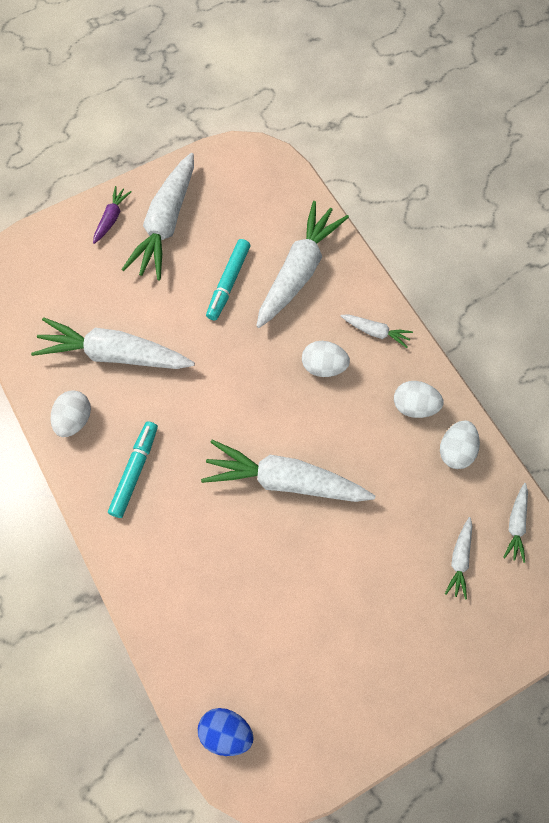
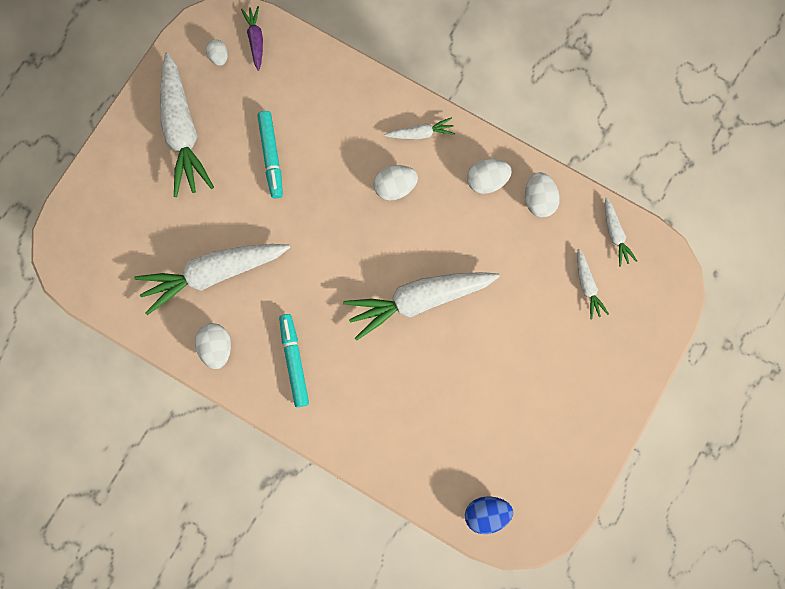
camera: 30 degrees left, 10 degrees up
purple carrot [93,186,132,244] -> purple carrot moved to [241,6,263,71]
white carrot [256,201,349,328] -> none
none -> white egg [206,39,228,66]

